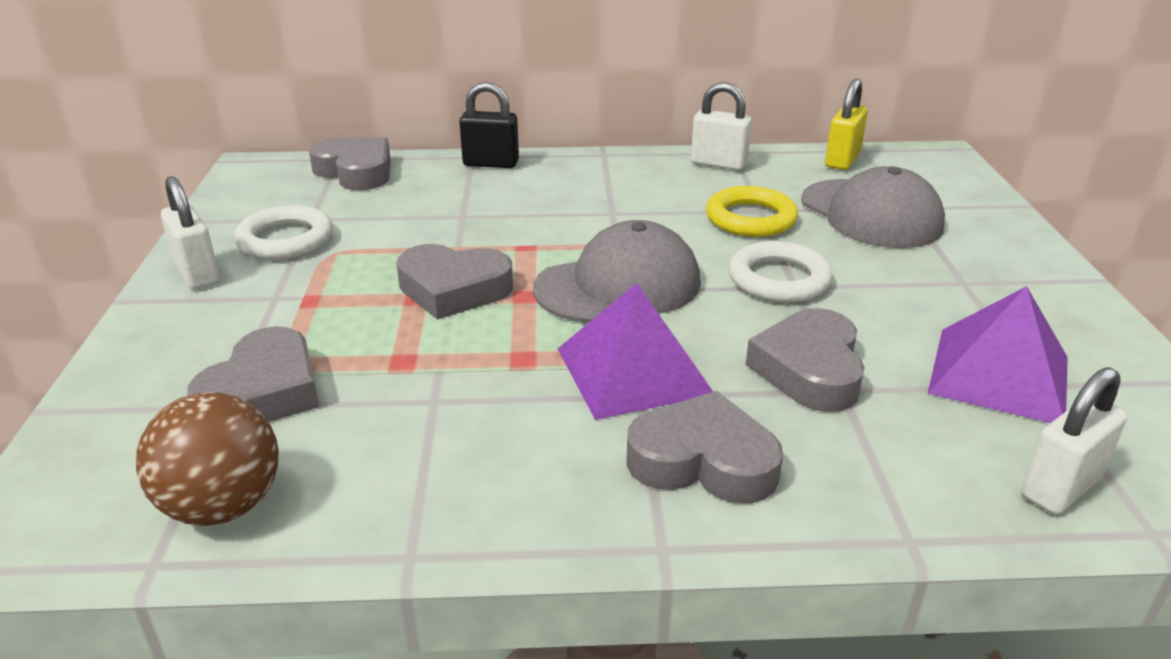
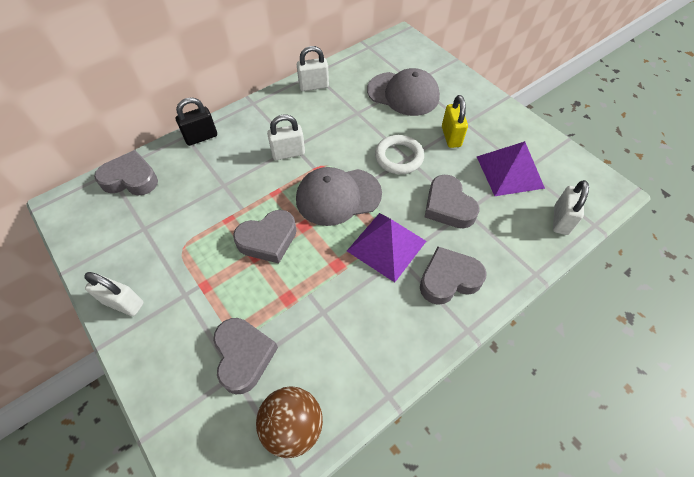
camera: 35 degrees left, 25 degrees up
white ring [234,205,333,260] -> none
grey cap [533,220,701,323] -> grey cap turned 135 degrees counterclockwise [296,167,382,226]
yellow ring [706,186,798,237] -> none
yellow padlock [825,79,868,170] -> yellow padlock moved to [442,95,468,148]
none -> white padlock [267,115,305,160]

